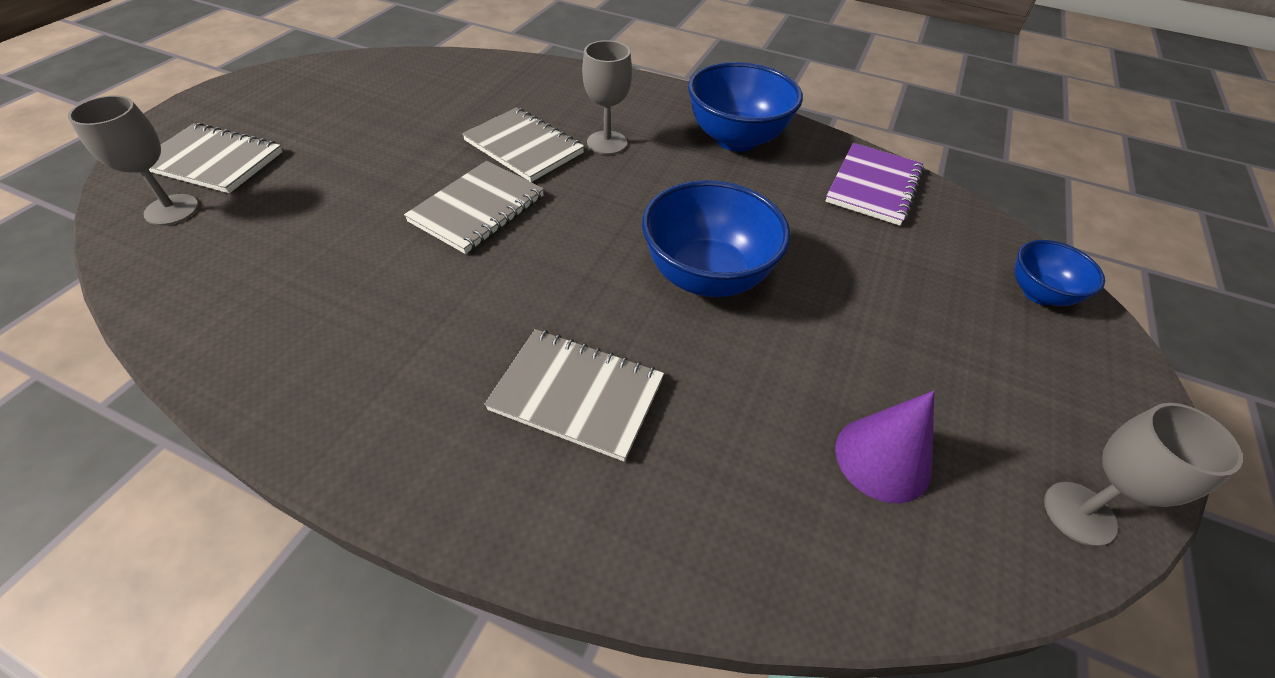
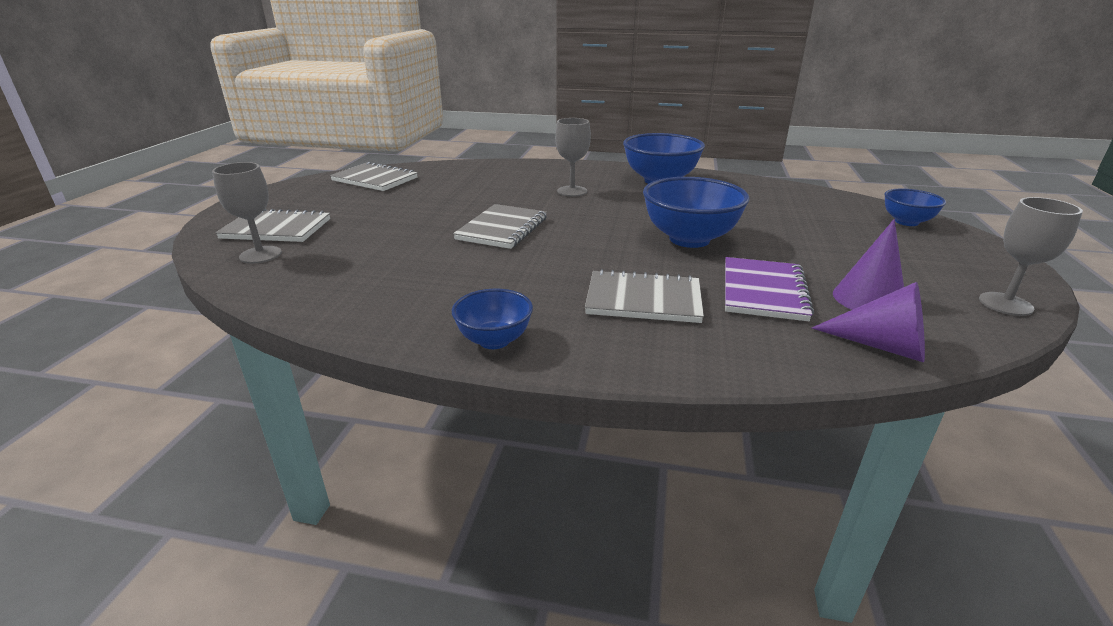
camera: 10 degrees left, 20 degrees down
grey notebook [462,107,584,182] -> grey notebook moved to [330,162,418,191]
purple notebook [825,143,924,226] -> purple notebook moved to [725,257,814,321]
none -> blue bowl [452,289,533,349]
none -> purple cone [812,282,925,362]

